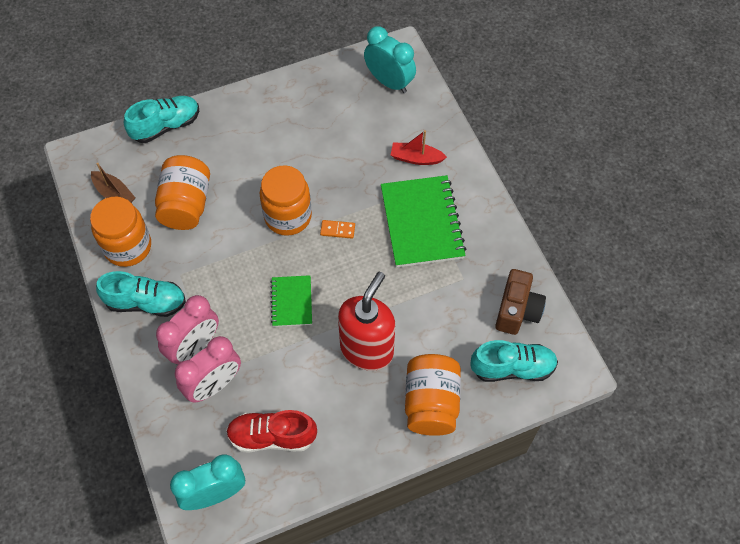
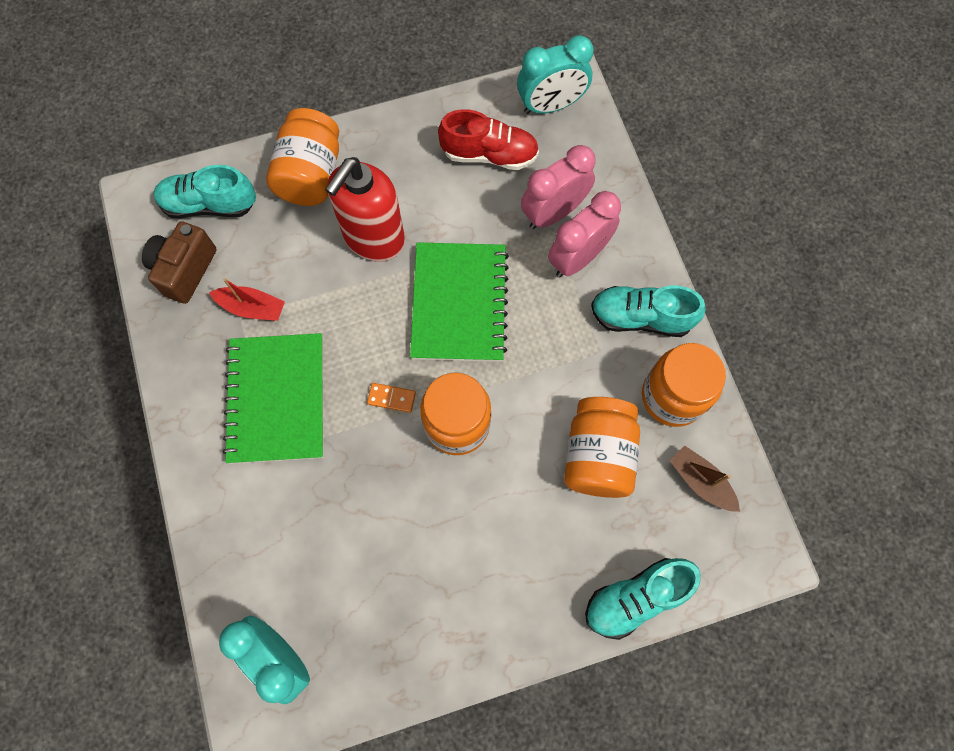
camera: 175 degrees left, 10 degrees up
green notebook [270,275,312,327] -> green notebook [410,242,509,362], size x1.84
red boat [391,130,447,165] -> red boat moved to [209,278,285,321]

